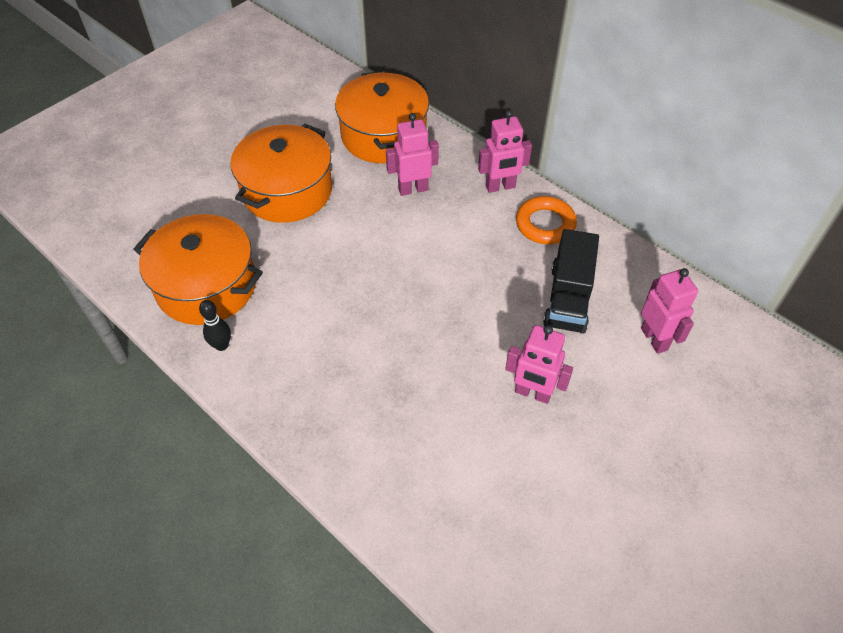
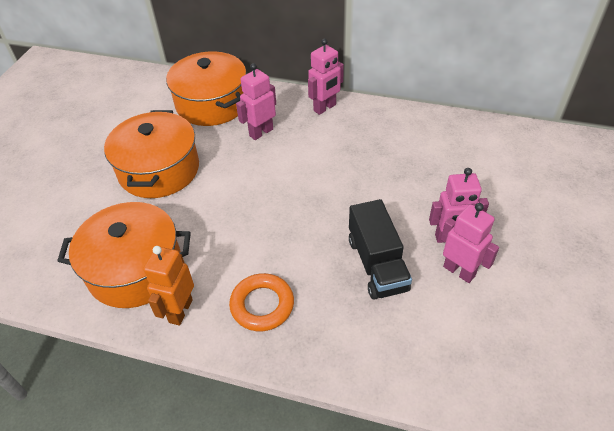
camera: 25 degrees left, 5 degrees down
black bowling pin [199,300,231,351] -> orange robot [143,246,194,326]
orange ring [516,196,577,244] -> orange ring moved to [229,273,294,331]
black truck [543,229,599,334] -> black truck moved to [349,199,412,300]
pink robot [641,268,698,354] -> pink robot moved to [441,203,499,283]

